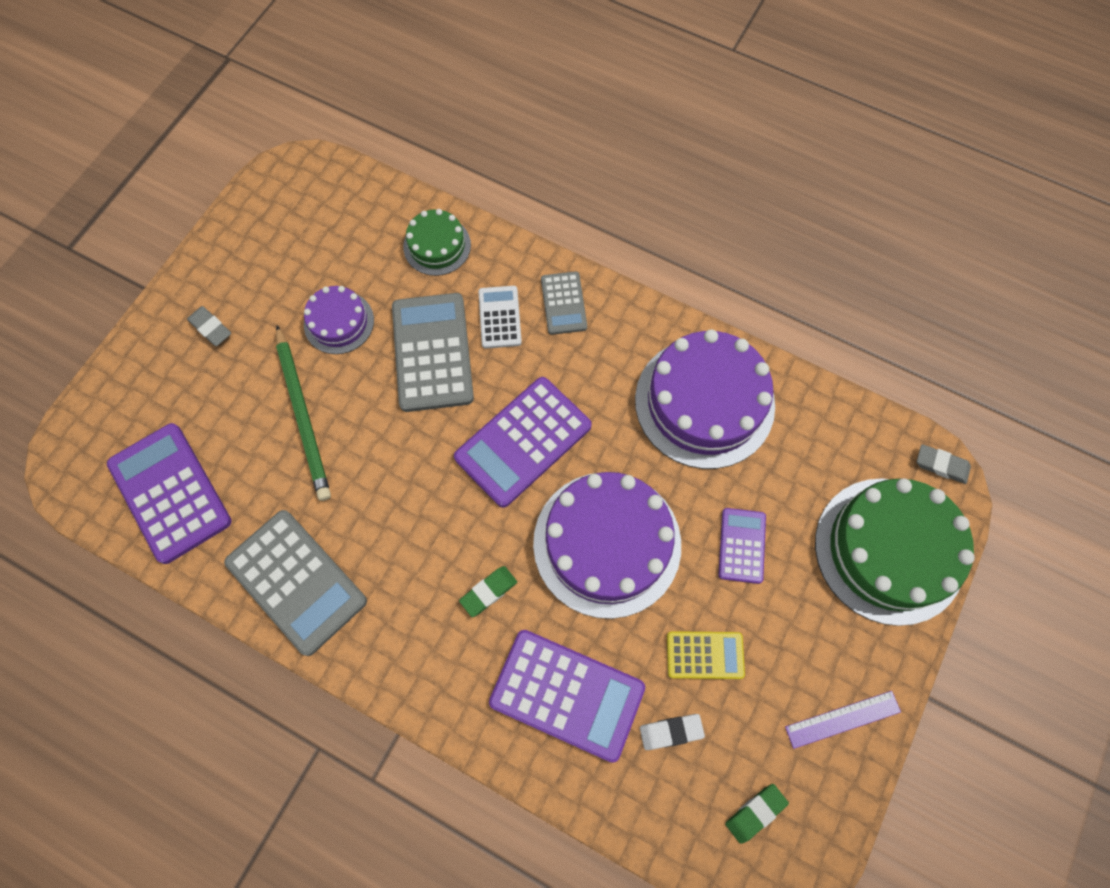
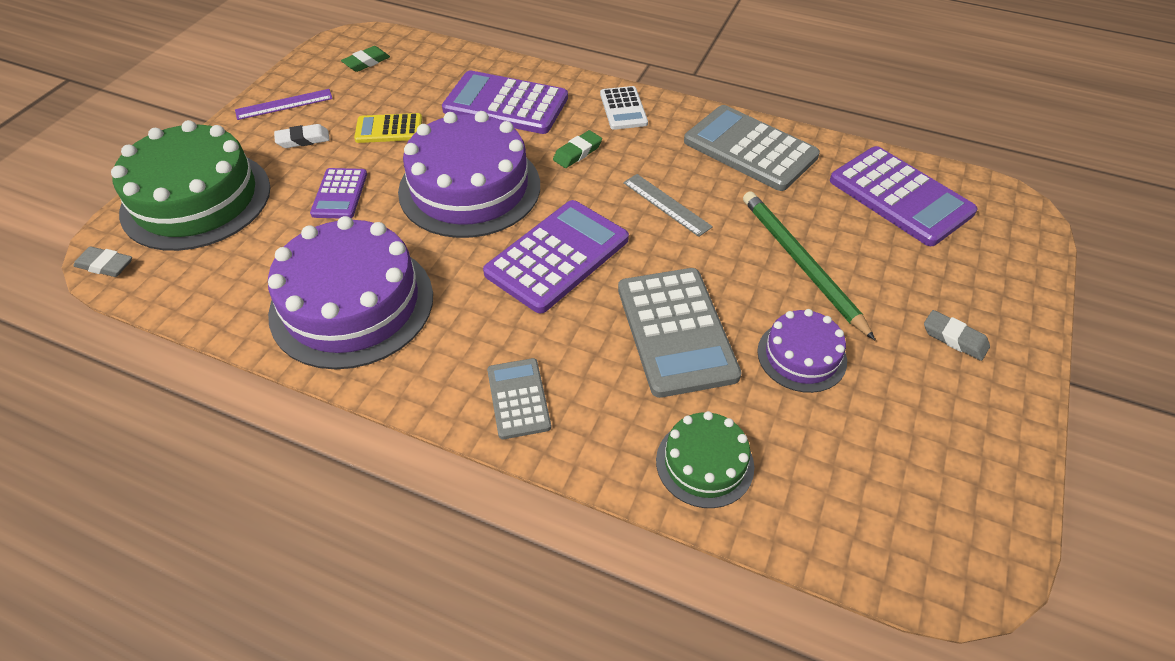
camera: 175 degrees right, 20 degrees down
white calculator [478,286,522,349] -> white calculator moved to [600,86,648,130]
white eraser [640,714,705,750] -> white eraser moved to [274,124,330,148]
none -> grey ruler [623,174,713,237]

